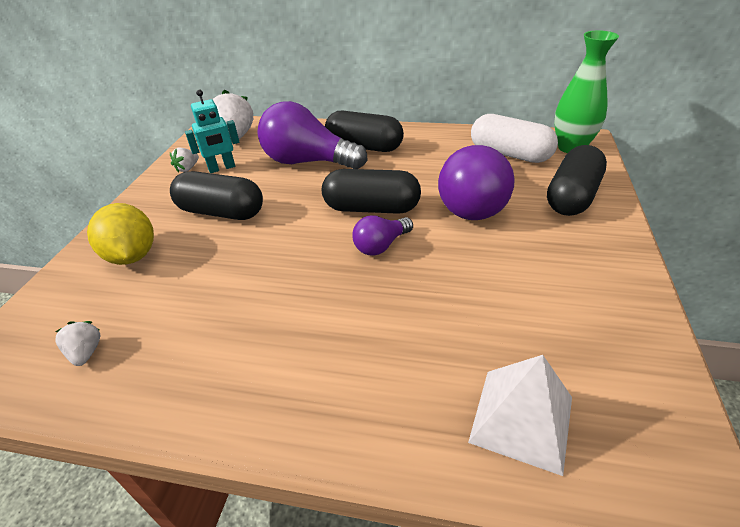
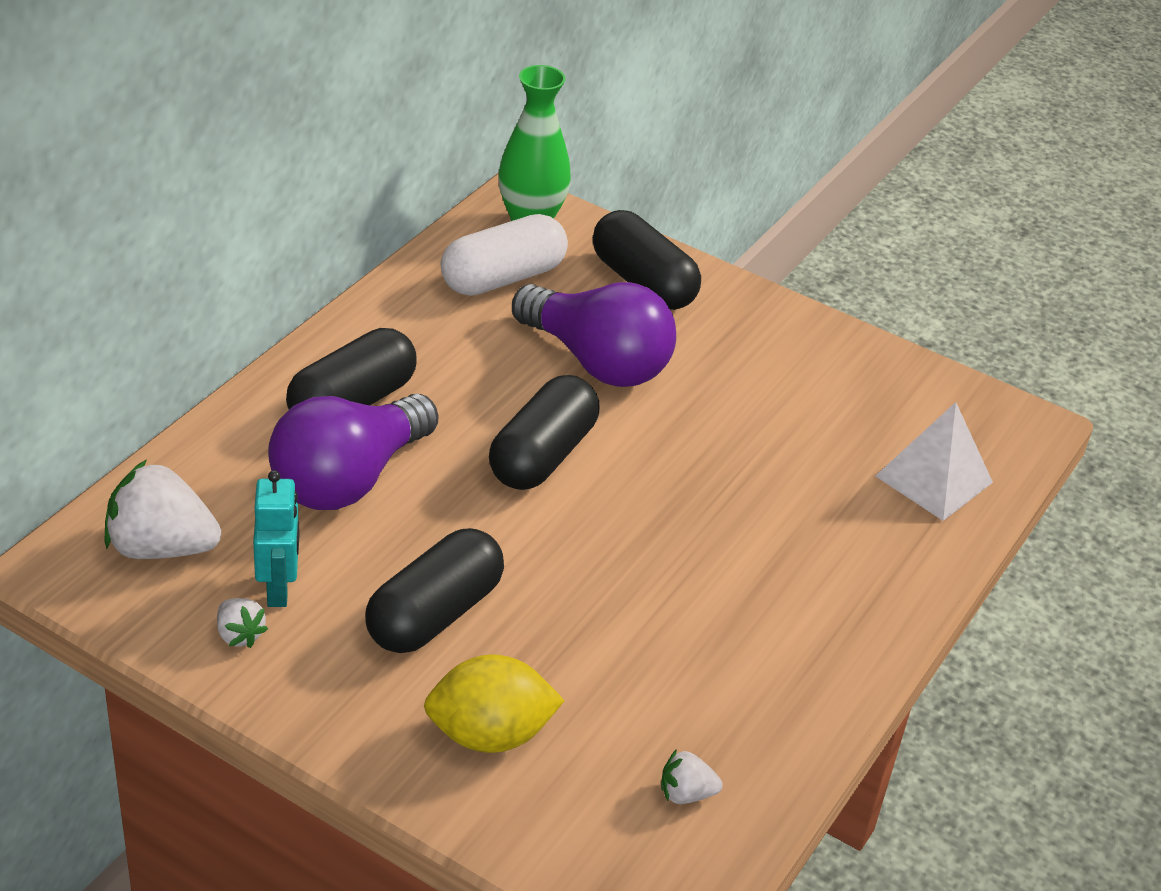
camera: 75 degrees left, 0 degrees up
purple light bulb [352,215,413,256] -> none

